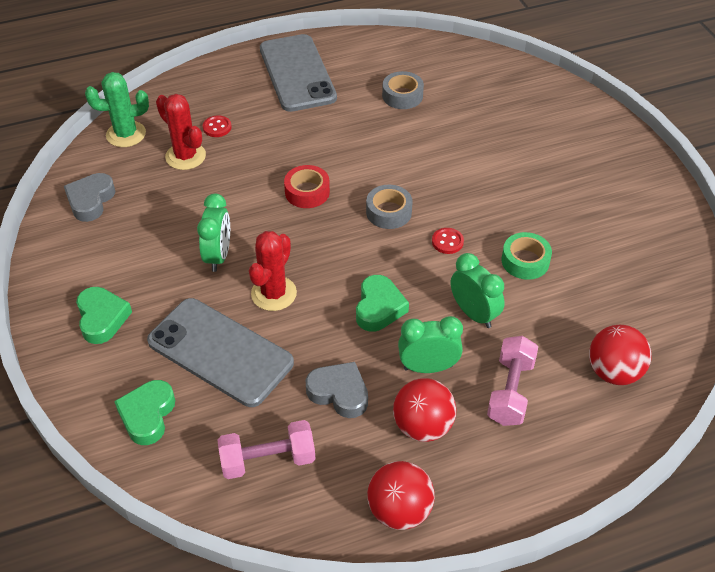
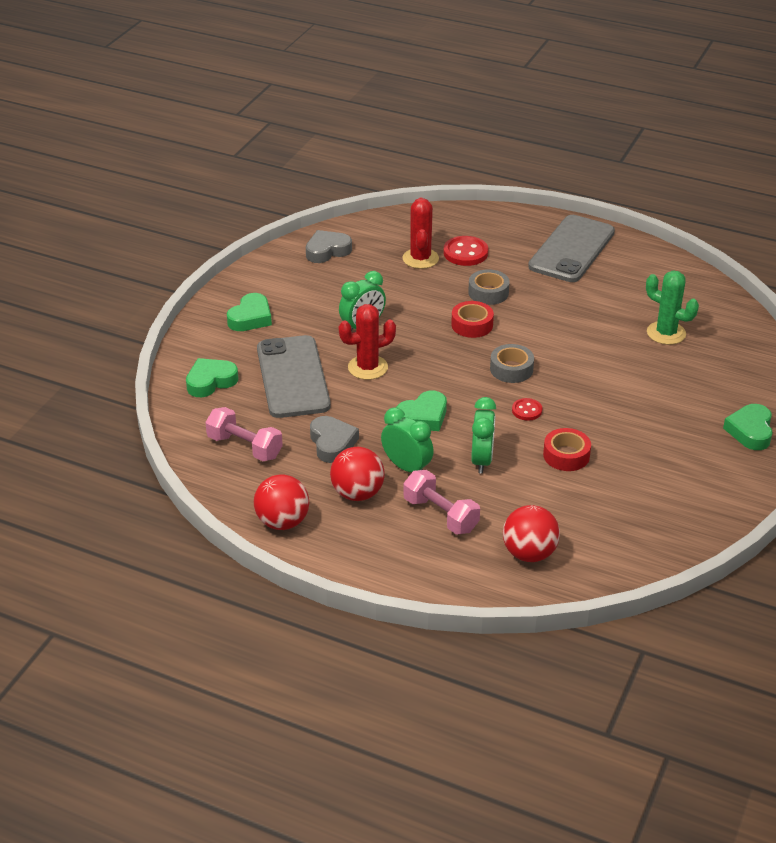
camera: 45 degrees right, 10 degrees down
green cactus [85,72,149,147] -> green cactus moved to [646,271,699,345]
red button [203,115,232,137] -> red button [443,236,488,266], size x1.70
grey tape [382,71,424,109] -> grey tape moved to [468,269,510,305]
pink dumbbell [487,336,538,426] -> pink dumbbell turned 75 degrees clockwise [403,470,480,535]
green tape [502,232,552,280] -> red tape [543,428,591,471]
none -> green heart [723,404,773,450]

